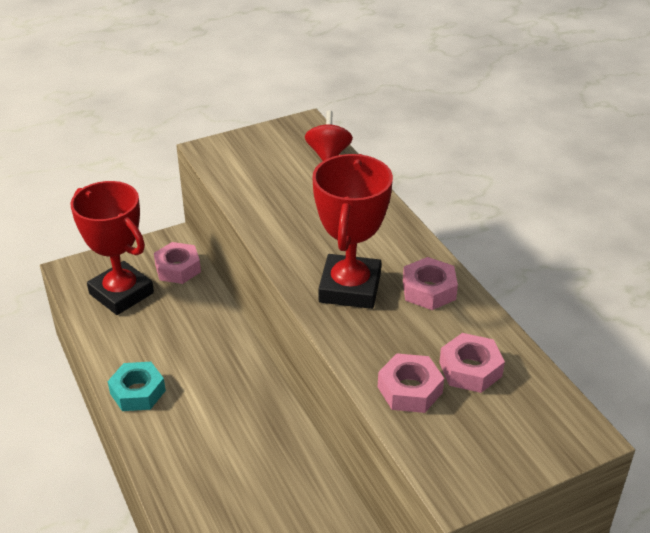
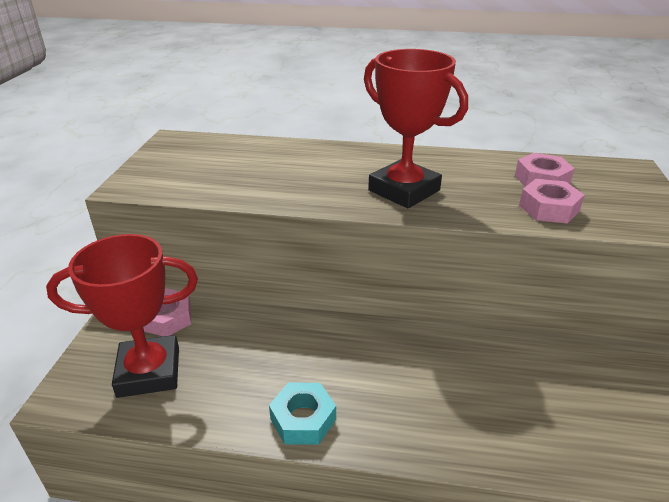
camera: 55 degrees left, 5 degrees down
red spinning top [305,110,353,161] -> none
pink nut [403,257,458,310] -> none

